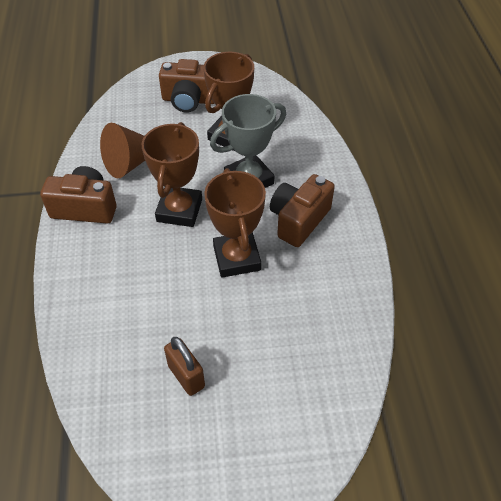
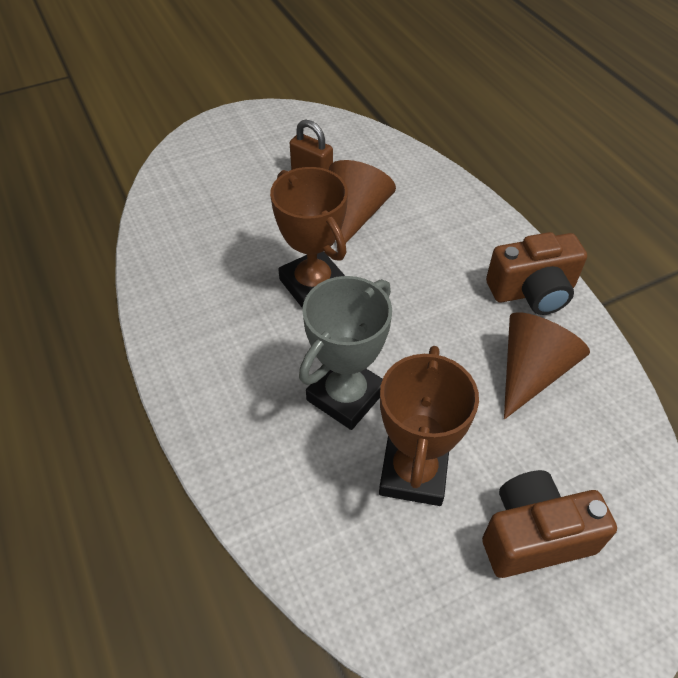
camera: 160 degrees right, 0 degrees up
brown trophy [142,122,202,227] -> none
brown camera [270,174,335,247] -> none
none -> brown cone [329,160,396,251]

